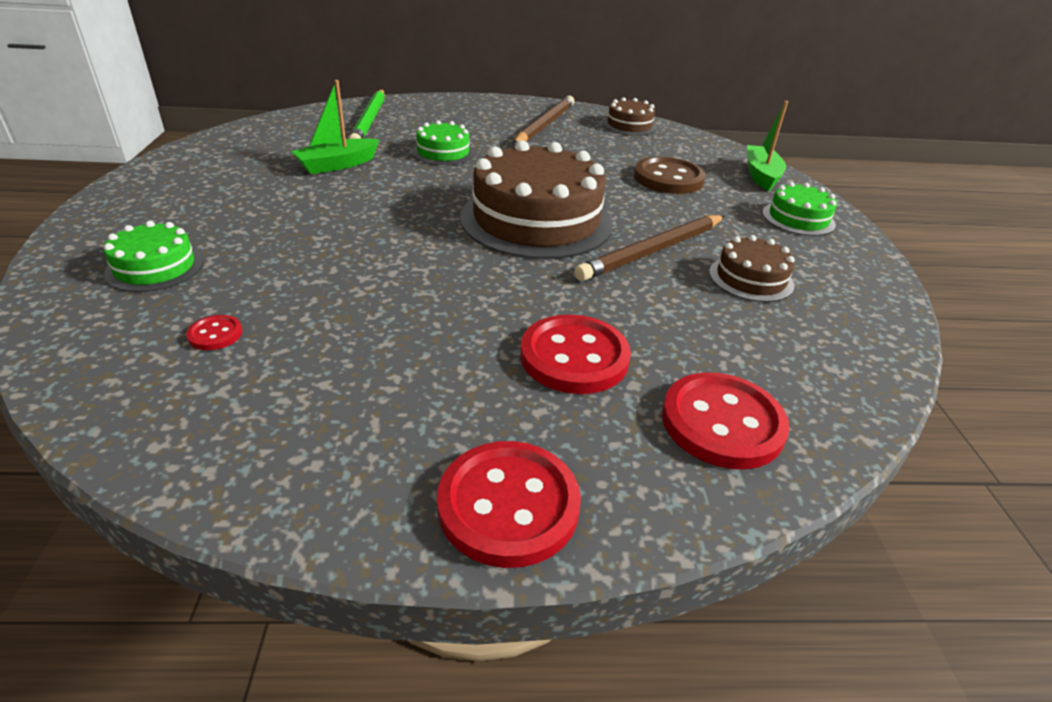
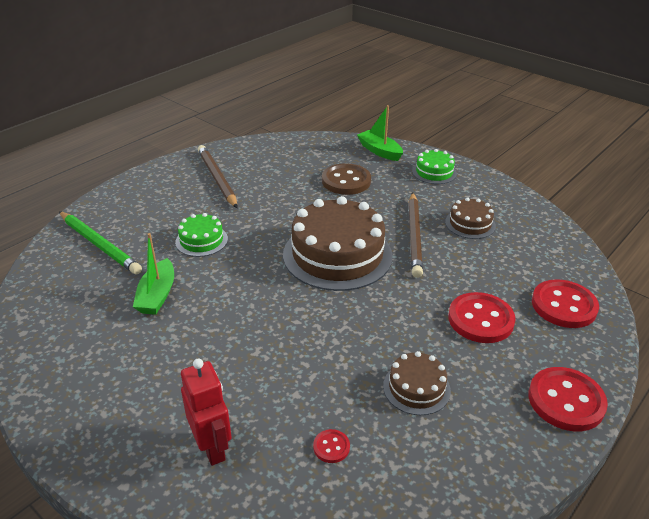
camera: 45 degrees left, 0 degrees up
green cake [104,221,204,292] -> red robot [181,359,232,466]
brown cake [603,97,657,136] -> brown cake moved to [383,351,451,415]

